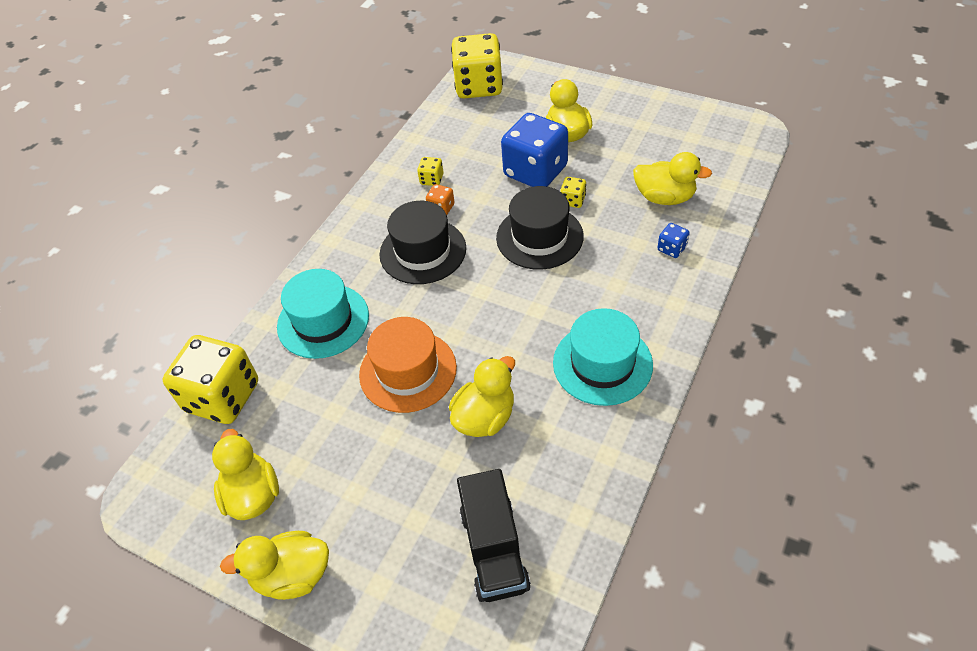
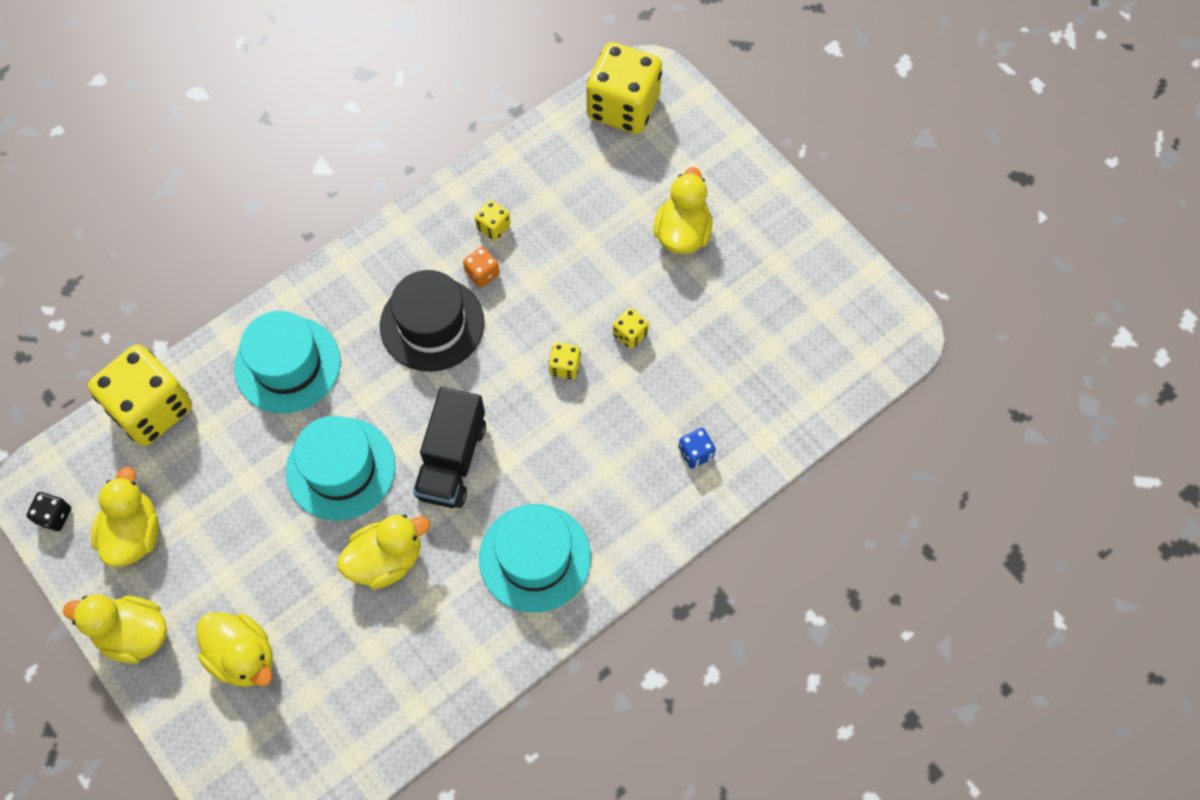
camera: 20 degrees right, 15 degrees up
orange hat [359,317,457,413] -> turquoise hat [286,416,396,521]
black truck [457,469,531,602] -> black truck moved to [413,387,486,508]
black hat [496,186,584,270] -> yellow dice [549,342,581,379]
blue dice [501,113,568,187] -> none
yellow duck [633,152,712,205] -> yellow duck moved to [196,612,273,687]
none -> black dice [26,492,71,531]

